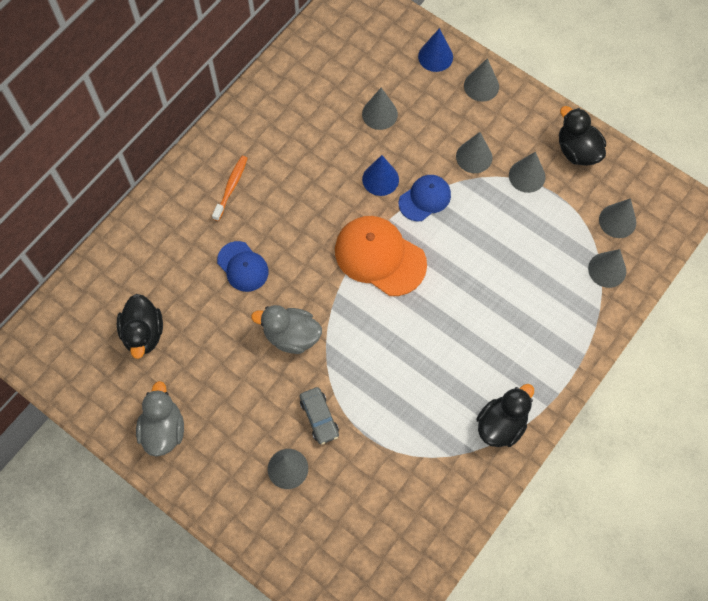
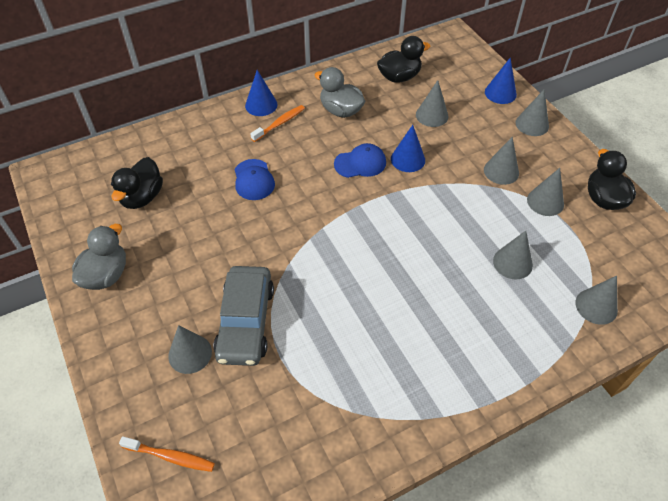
camera: 25 degrees right, 15 degrees down
grey duck [251,305,322,354] -> grey duck moved to [315,67,365,118]
grey car [300,387,339,444] -> grey car [213,266,274,366], size x1.84
orange cap [335,216,427,296] -> none
blue cap [399,175,451,221] -> blue cap moved to [334,143,386,178]
black duck [476,384,534,447] -> black duck moved to [377,36,431,82]
grey cone [599,198,636,238] -> grey cone moved to [493,231,533,279]
none -> orange toothbrush [119,436,215,472]
none -> blue cone [245,70,277,116]

